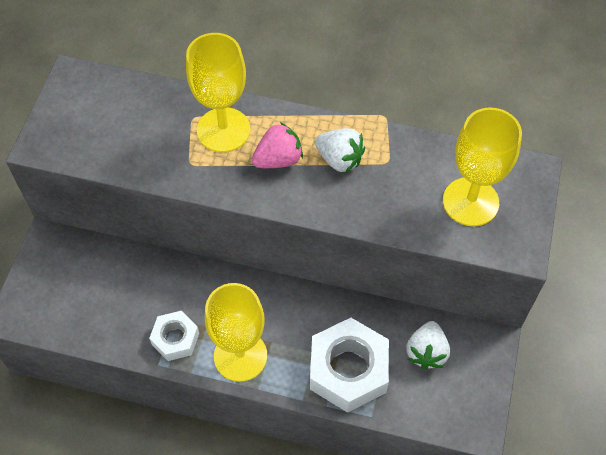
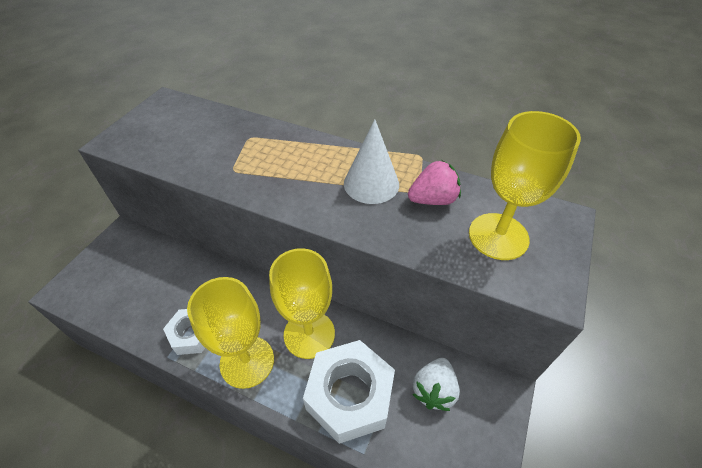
camera: 10 degrees right, 10 degrees down
yellow goblet [186,33,250,152] -> yellow goblet moved to [269,248,335,359]
pink strawberry [252,122,303,168] -> pink strawberry moved to [408,160,461,205]
white strawberry [315,128,365,173] -> white cone [344,119,399,204]

